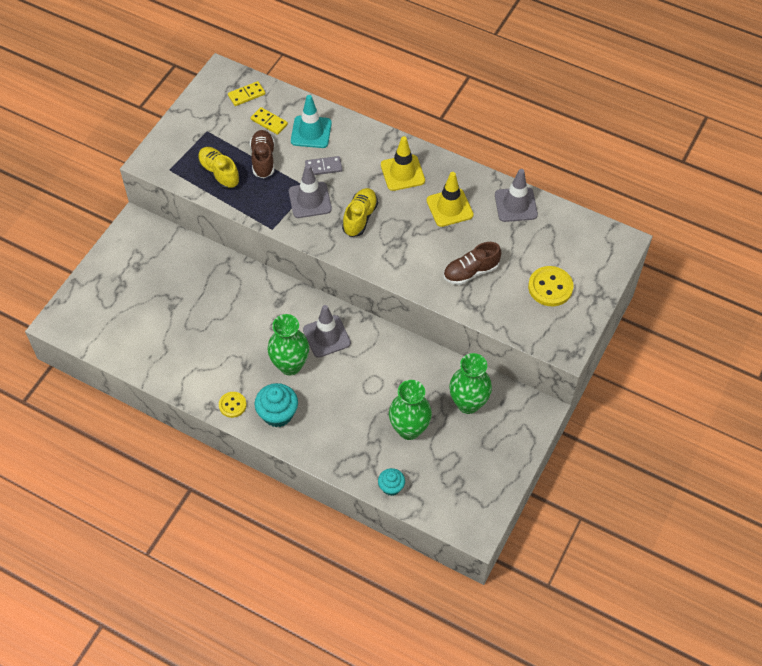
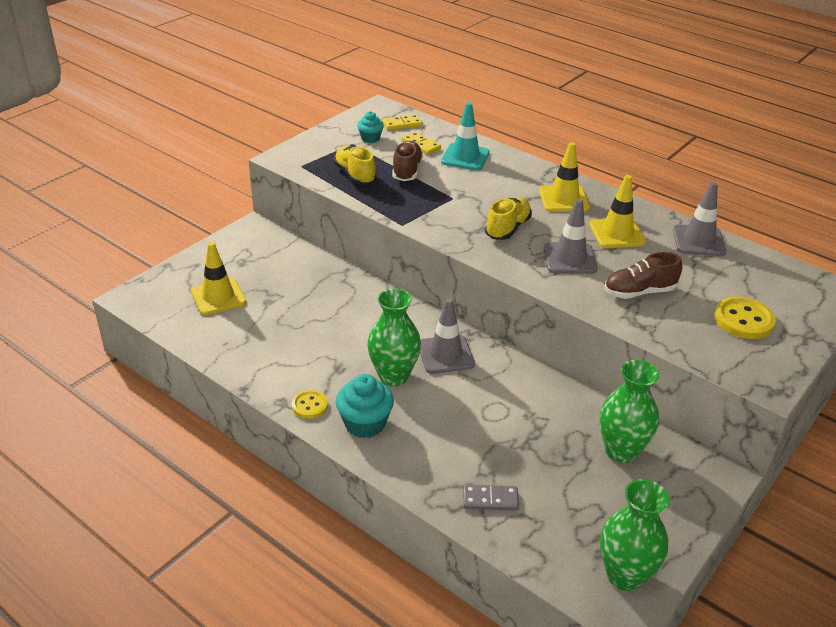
camera: 10 degrees right, 20 degrees down
grey traffic cone [289,164,332,218] -> grey traffic cone moved to [543,199,598,274]
grey domino [305,156,342,175] -> grey domino moved to [463,484,519,511]
turquoise cupcake [378,468,405,496] -> turquoise cupcake moved to [357,111,384,143]
green vase [389,380,432,440] -> green vase moved to [600,479,669,591]
none -> yellow traffic cone [191,242,246,315]

